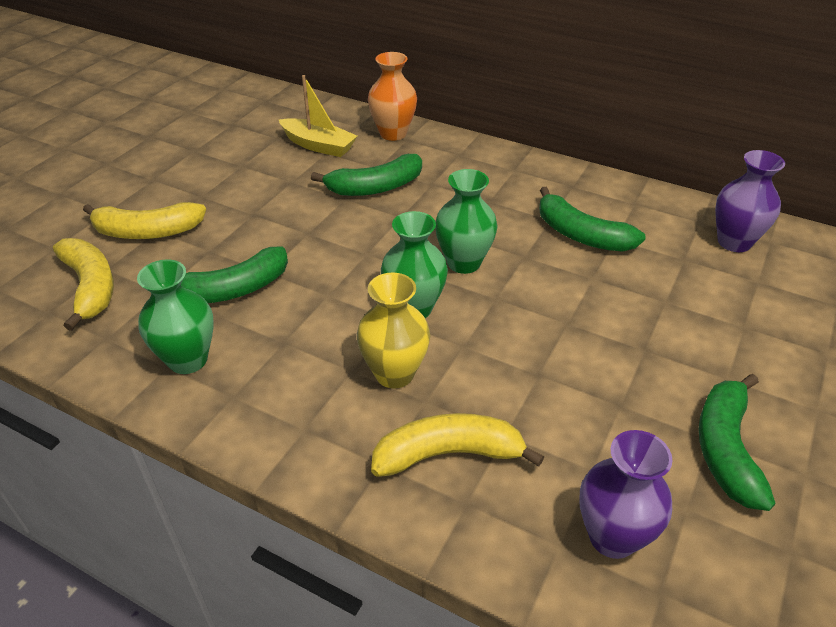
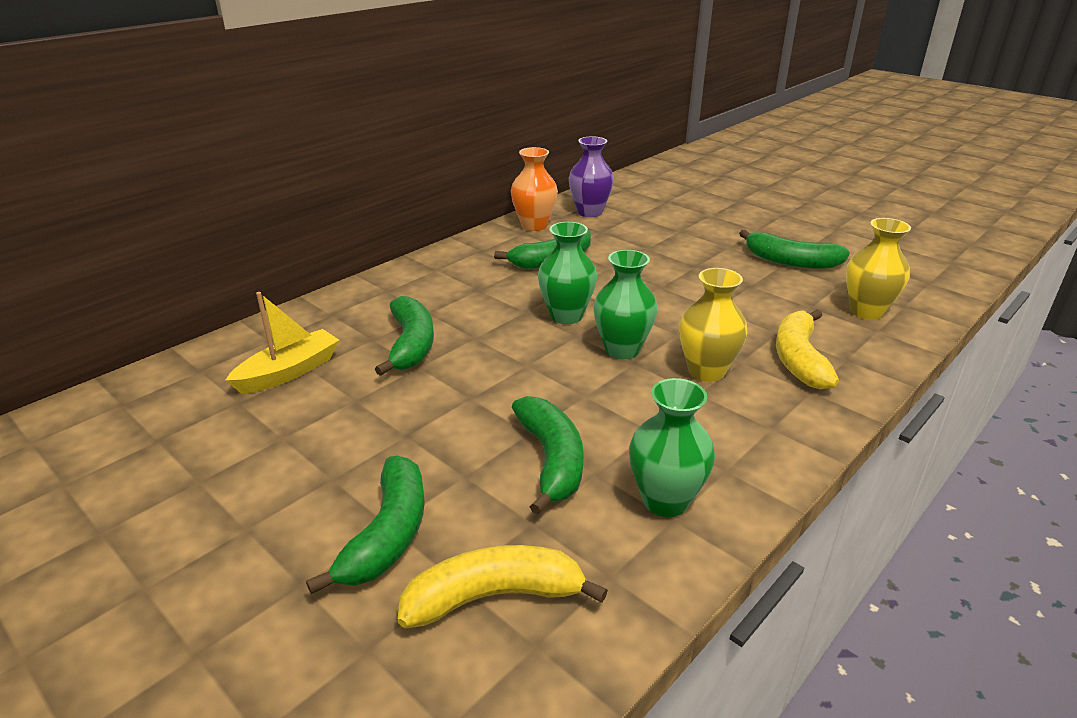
camera: 75 degrees left, 10 degrees down
yellow banana [83,202,206,239] -> green banana [306,456,425,594]
orange vase [368,52,417,141] -> orange vase moved to [511,147,558,231]
purple vase [580,430,673,559] -> yellow vase [846,218,911,320]

